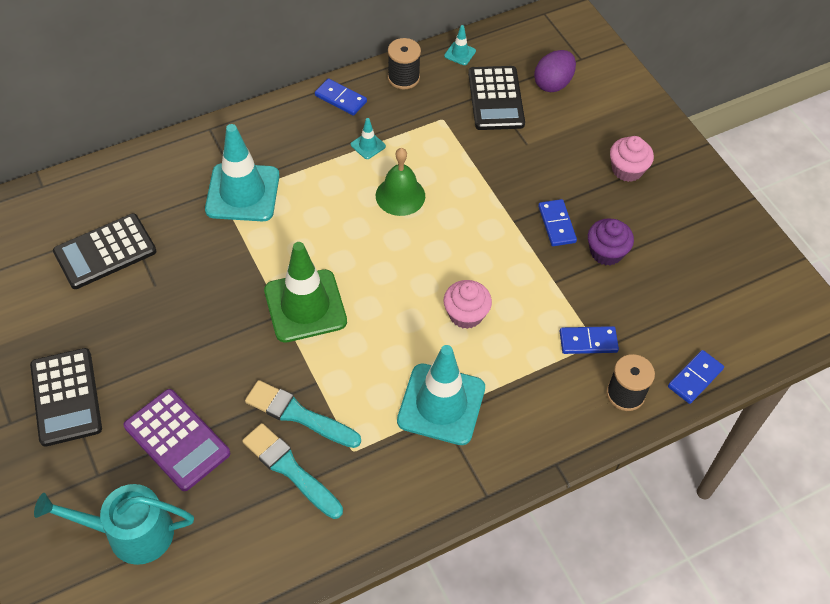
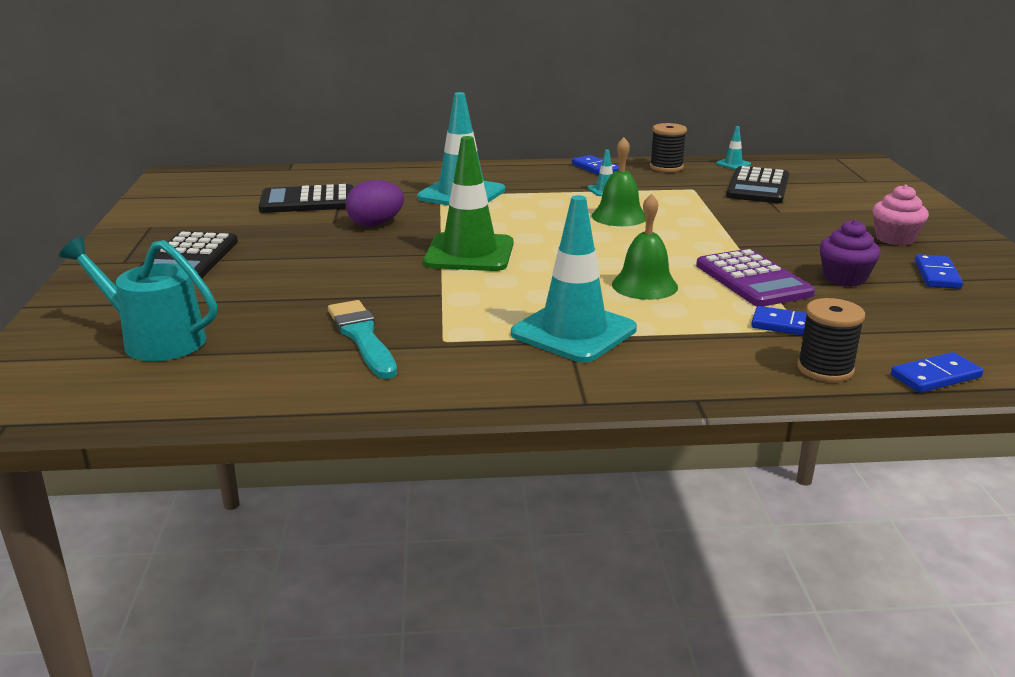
camera: 25 degrees right, 30 degrees down
purple calculator [124,389,230,491] -> purple calculator moved to [696,249,815,306]
turquoise brush [245,380,361,448] -> none
pink cupcake [444,280,492,329] -> green bell [612,194,678,300]
purple egg [534,50,576,92] -> purple egg moved to [345,180,404,226]
blue domino [538,199,577,246] -> blue domino moved to [915,254,963,289]

